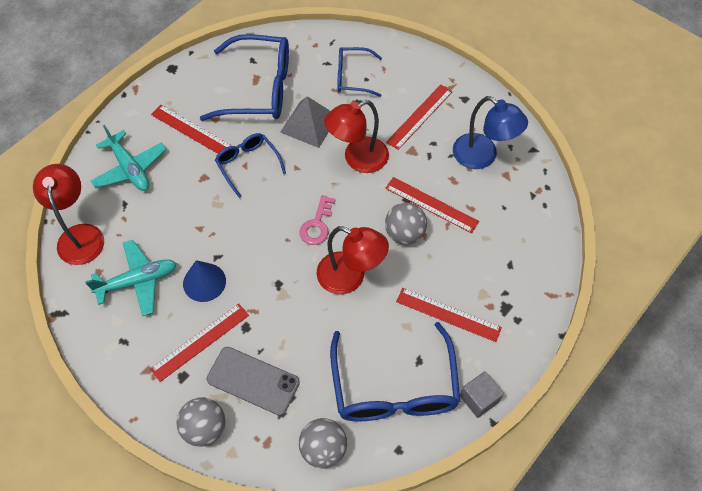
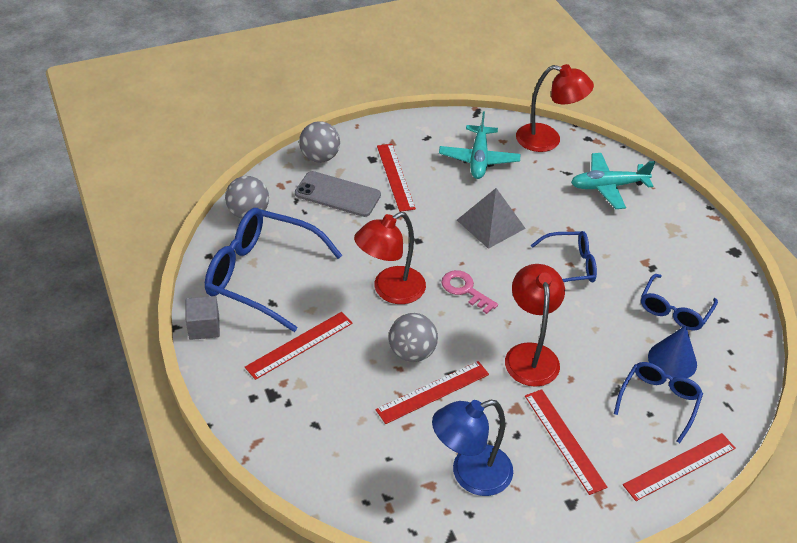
camera: 115 degrees right, 15 degrees down
red ruler [151,105,232,154] -> red ruler moved to [623,433,736,501]
blue cone [183,260,226,302] -> blue cone moved to [648,325,697,378]
blue glasses [200,34,289,121] -> blue glasses [641,274,718,331], size x0.56
grey phone [206,347,300,416] -> grey phone turned 60 degrees clockwise [295,171,381,217]
grey pyramid [280,96,330,148] -> grey pyramid moved to [457,188,526,249]

